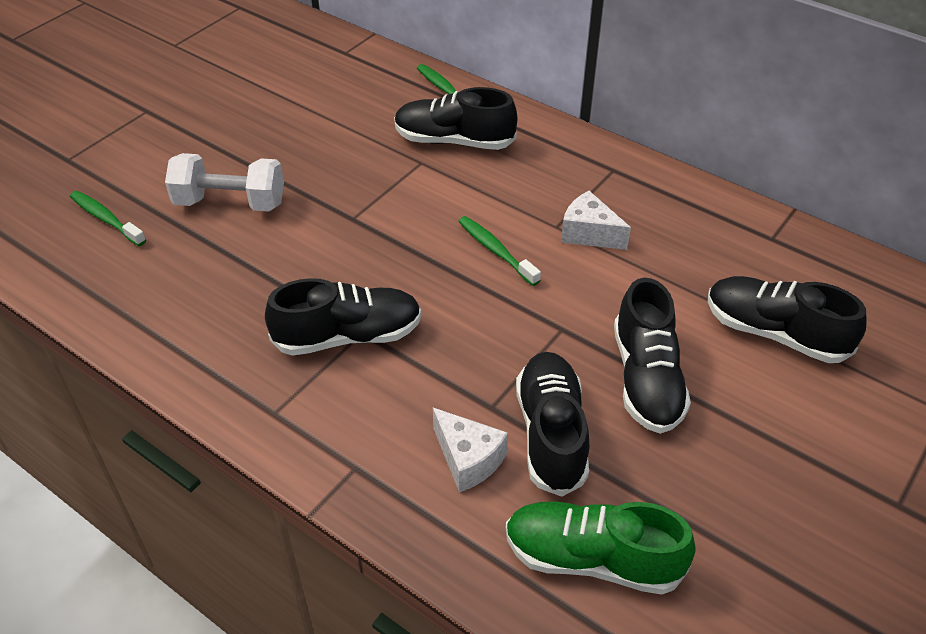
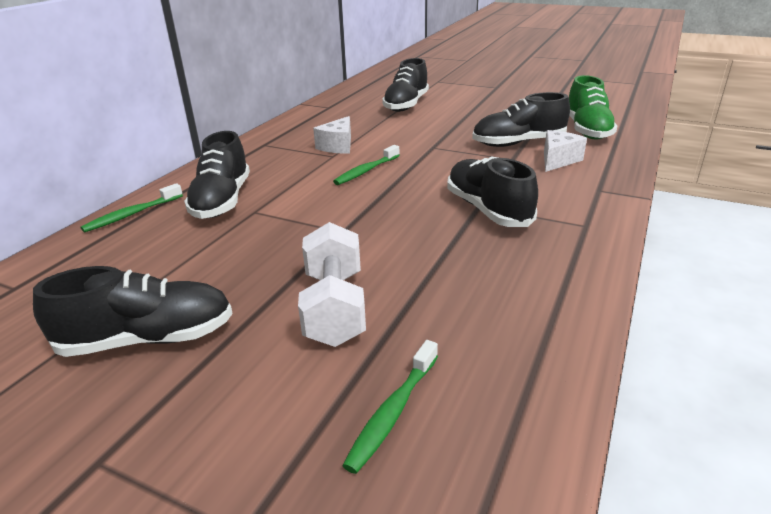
camera: 100 degrees left, 15 degrees down
black shoe [614,277,691,434] -> black shoe moved to [33,266,233,357]

